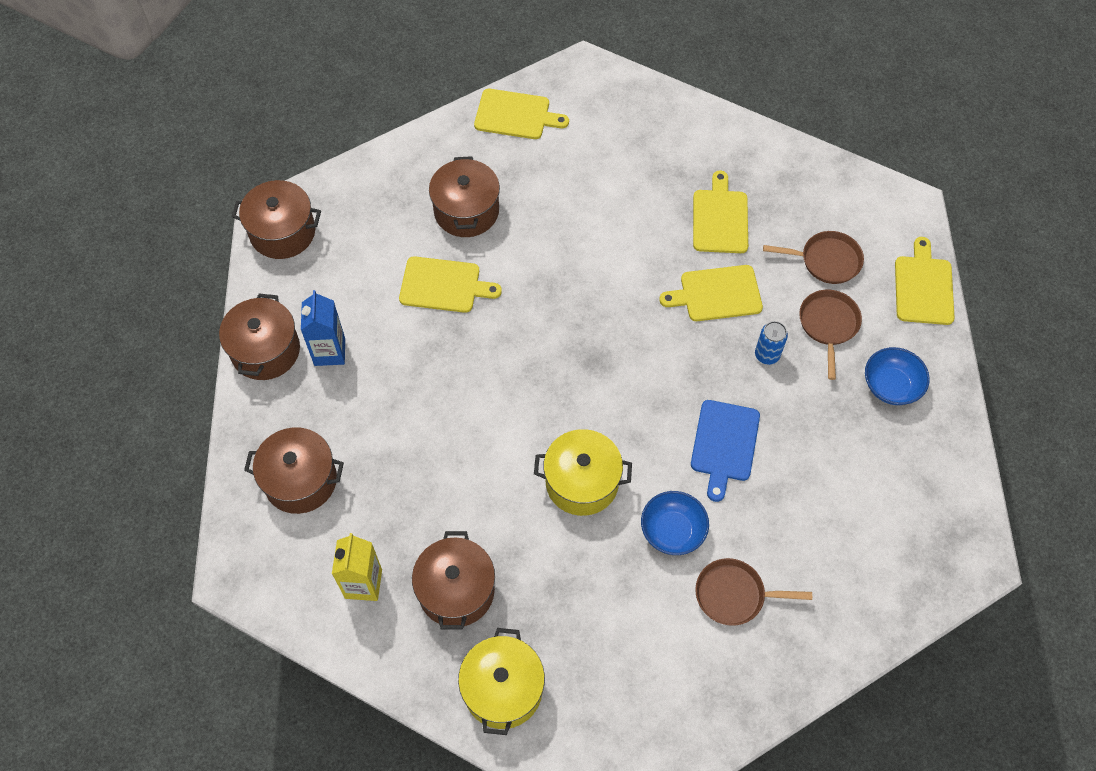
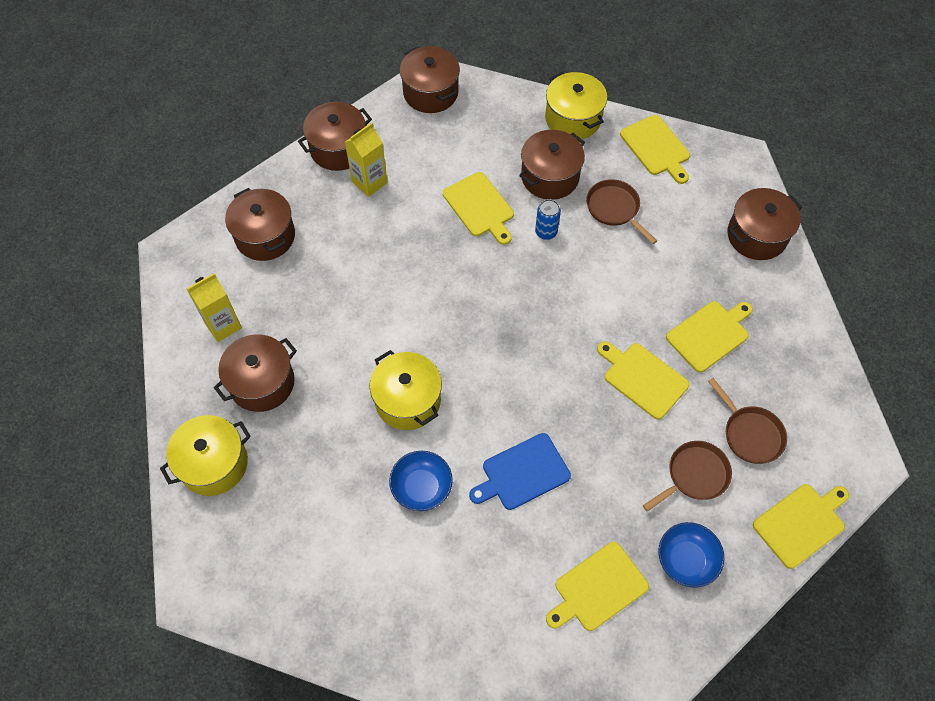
camera: 50 degrees right, 0 degrees up
blue carton [301,290,345,366] -> yellow carton [345,122,388,197]
brown pan [695,558,812,626] -> brown pan moved to [586,179,657,244]
blue can [755,321,788,365] -> blue can moved to [535,199,561,240]
none -> yellow pot [545,72,607,139]
none -> yellow cutting board [546,542,649,631]
none -> brown pot [728,188,802,260]

